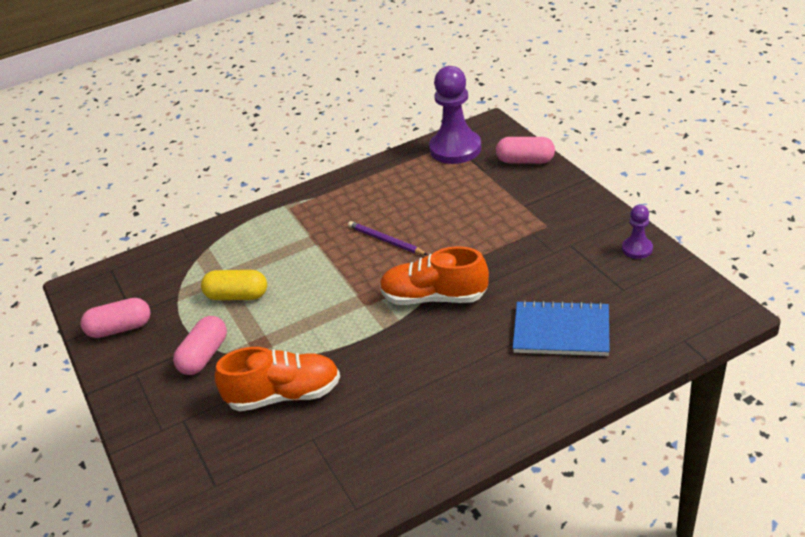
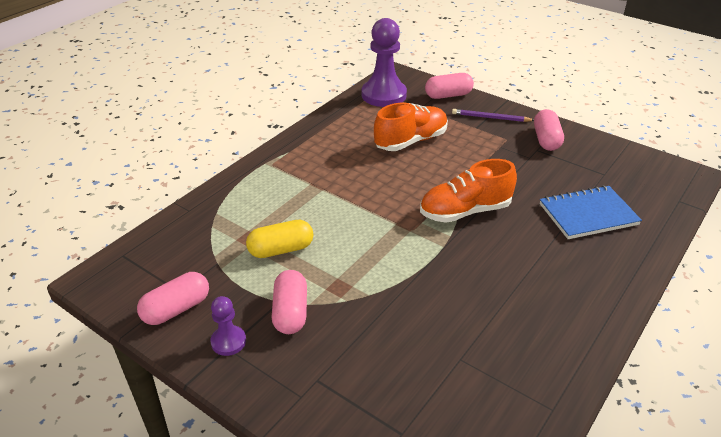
camera: 30 degrees left, 0 degrees up
orange shoe [215,347,340,411] -> orange shoe moved to [374,102,448,151]
purple pencil [348,221,428,255] -> purple pencil moved to [452,109,534,122]
purple pawn [622,205,653,259] -> purple pawn moved to [210,296,246,356]
none -> pink capsule [534,109,564,151]

